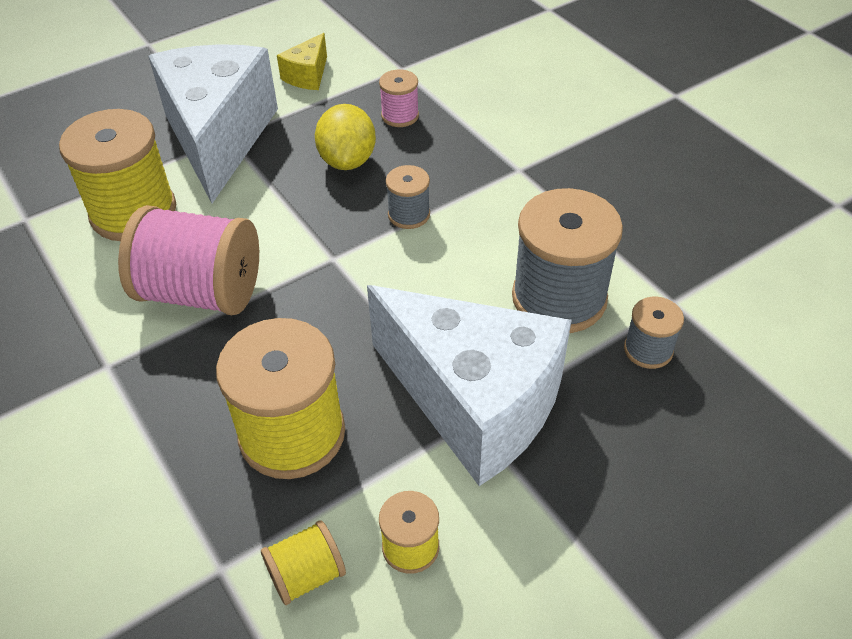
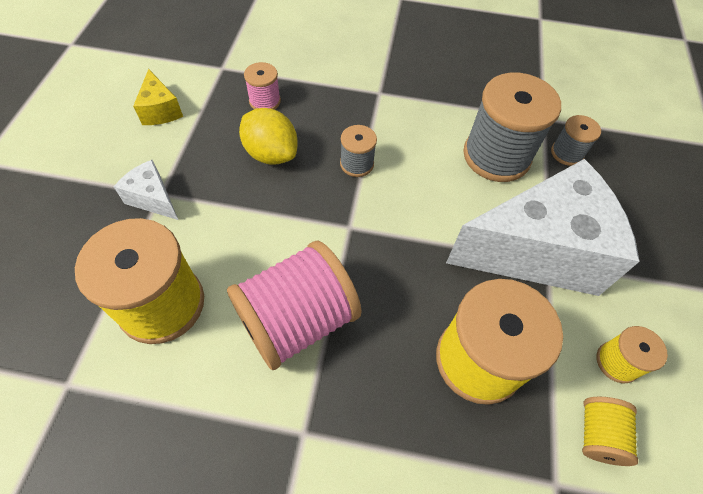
camera: 50 degrees left, 10 degrees up
white cheese [148,44,278,203] -> white cheese [114,160,178,220], size x0.41

